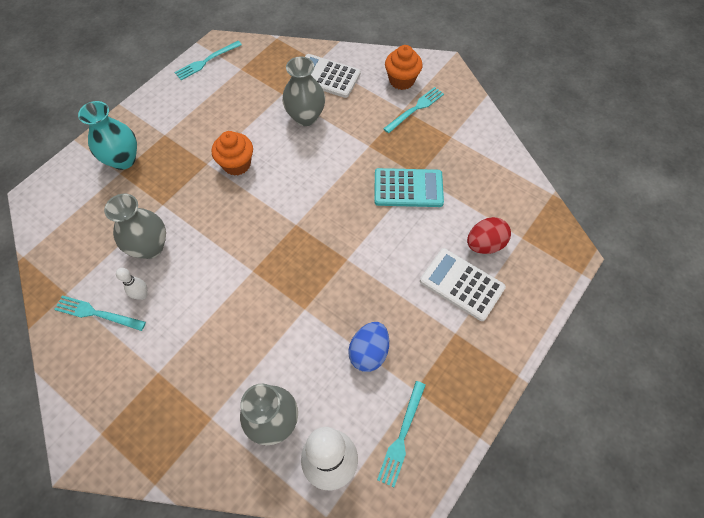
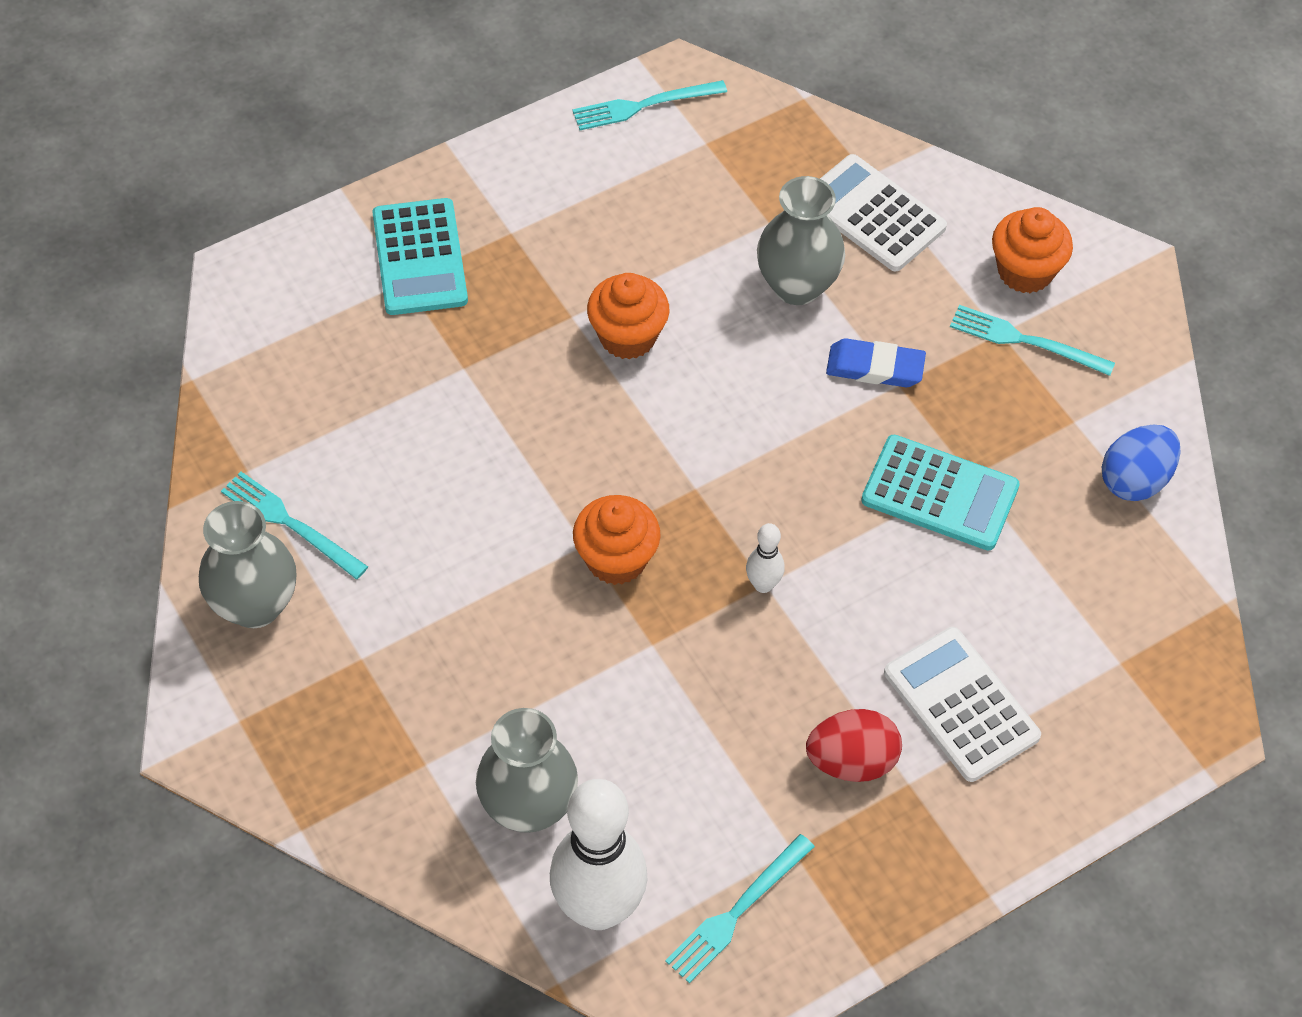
camera: 20 degrees right, 5 degrees down
turquoise vase [78,101,137,170] -> turquoise calculator [372,198,468,315]
grey vase [104,194,166,259] -> grey vase moved to [199,501,296,628]
white bowling pin [116,268,147,300] -> white bowling pin moved to [746,523,784,593]
blue egg [348,322,389,372] -> blue egg moved to [1102,425,1181,501]
turquoise fork [383,87,444,133] -> turquoise fork turned 135 degrees counterclockwise [950,305,1115,376]
red egg [467,217,511,254] -> red egg moved to [806,709,902,782]
none -> orange cupcake [573,495,661,585]
none -> blue eraser [826,338,926,387]

